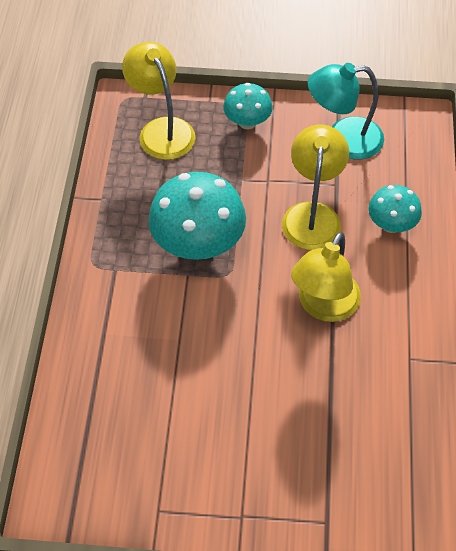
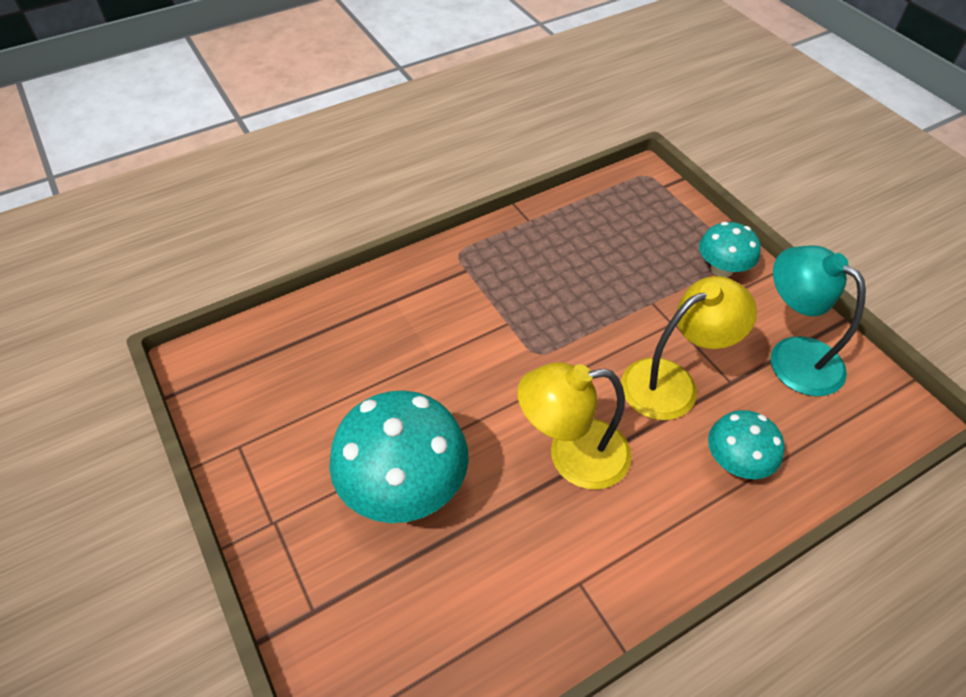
camera: 55 degrees right, 5 degrees down
yellow lamp [122,42,195,160] -> none
turquoise mushroom [148,172,246,260] -> turquoise mushroom moved to [329,391,469,523]

